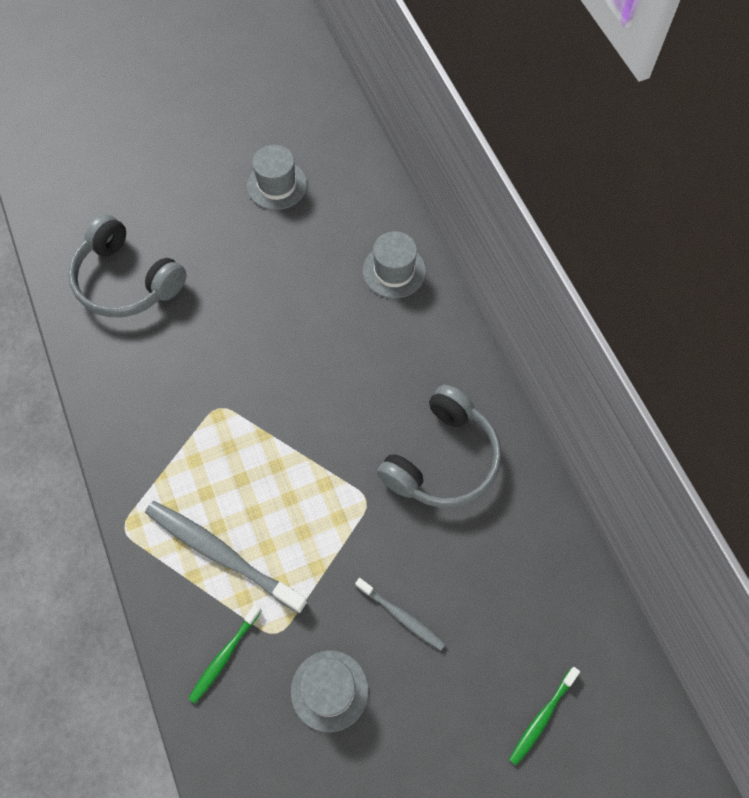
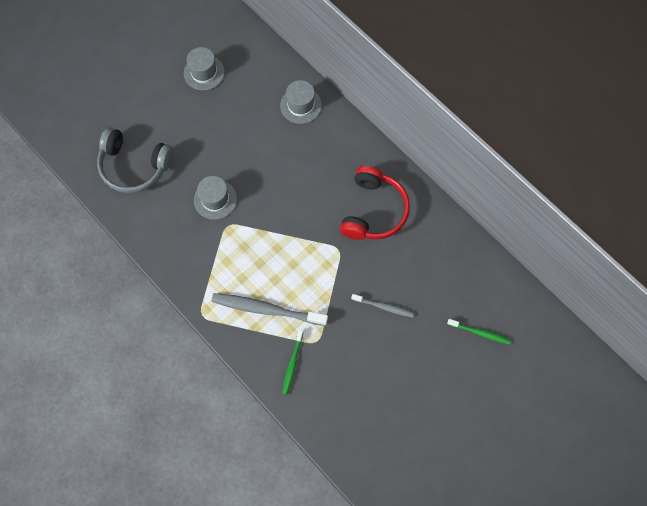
camera: 20 degrees left, 5 degrees up
grey hat [291,650,369,732] -> grey hat moved to [194,176,237,220]
grey headphones [377,385,501,508] -> red headphones [340,166,410,240]
green toothbrush [509,667,580,765] -> green toothbrush turned 90 degrees counterclockwise [447,319,511,345]

